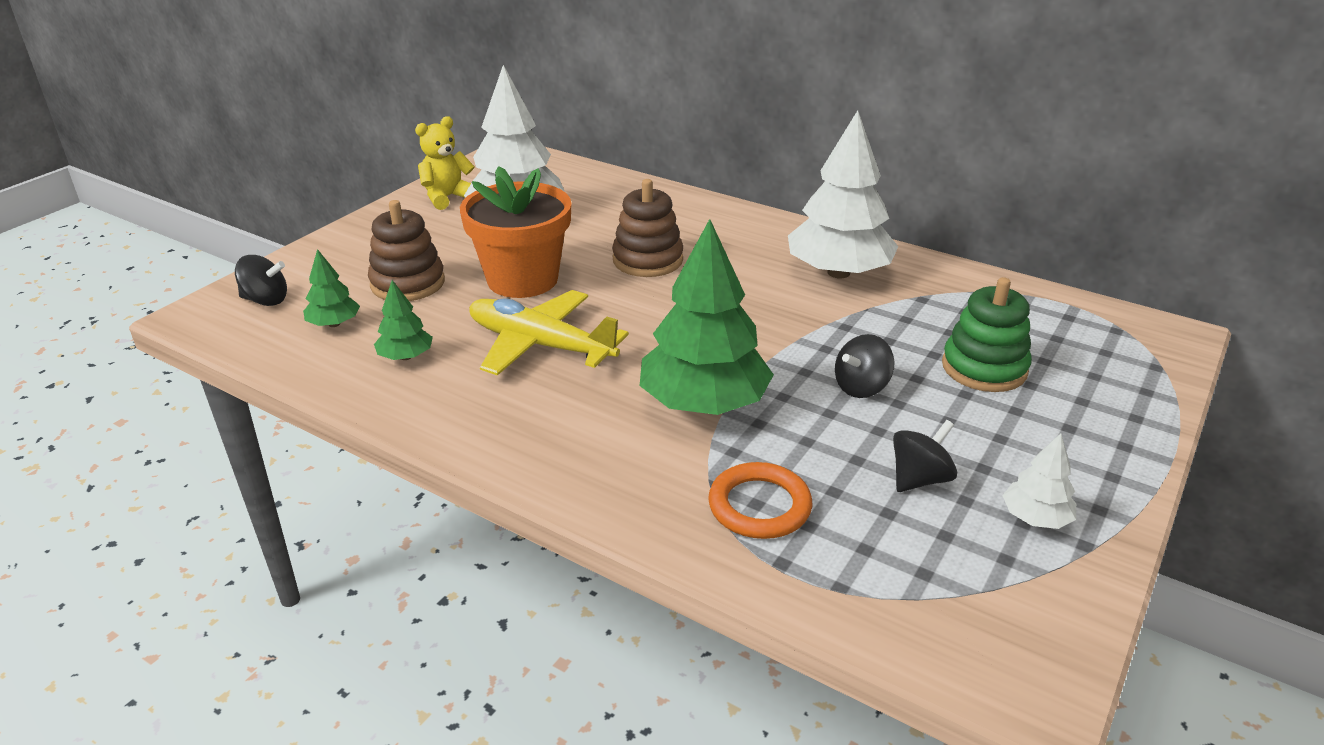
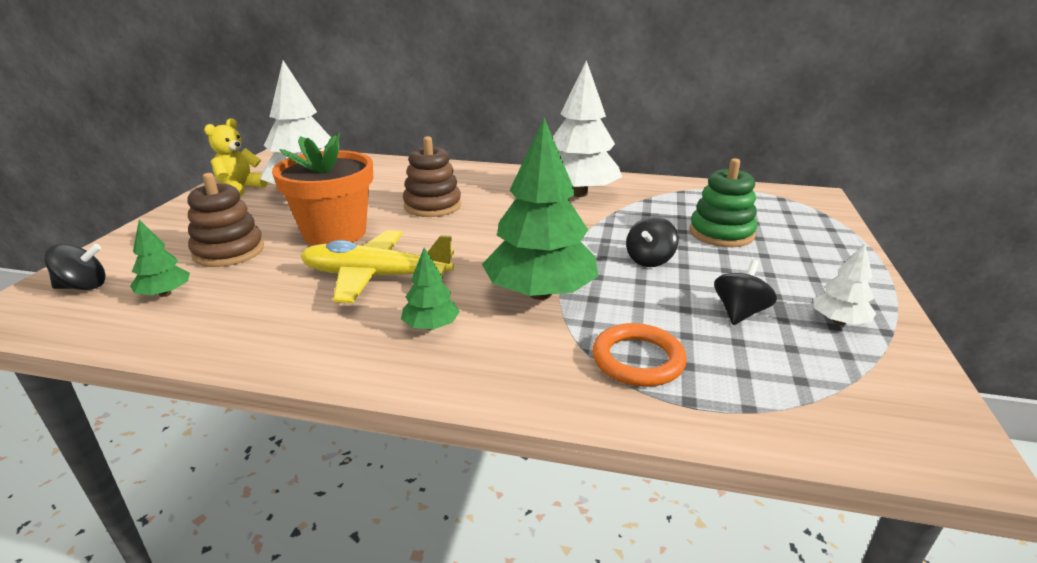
camera: 20 degrees left, 5 degrees down
green tree [374,280,433,360] -> green tree moved to [401,247,460,330]

